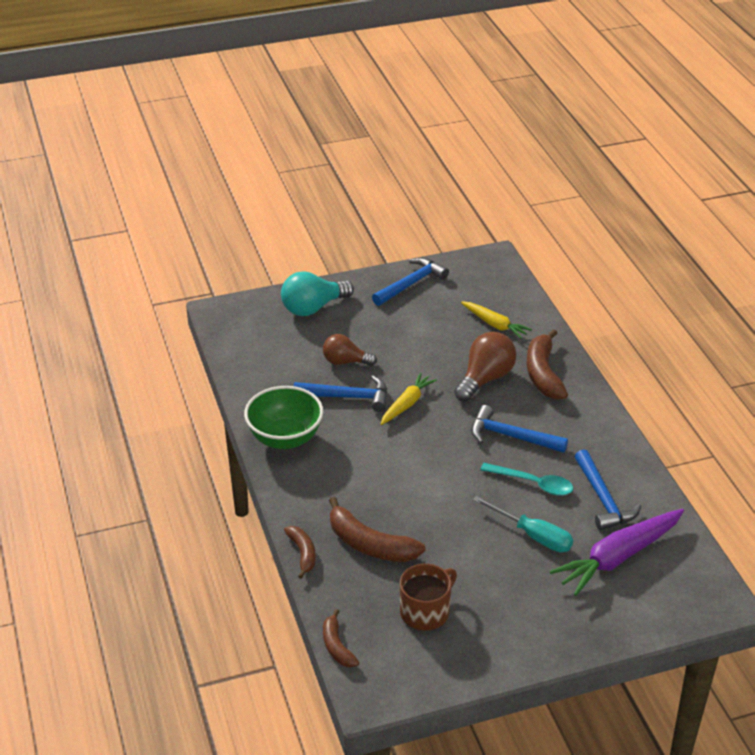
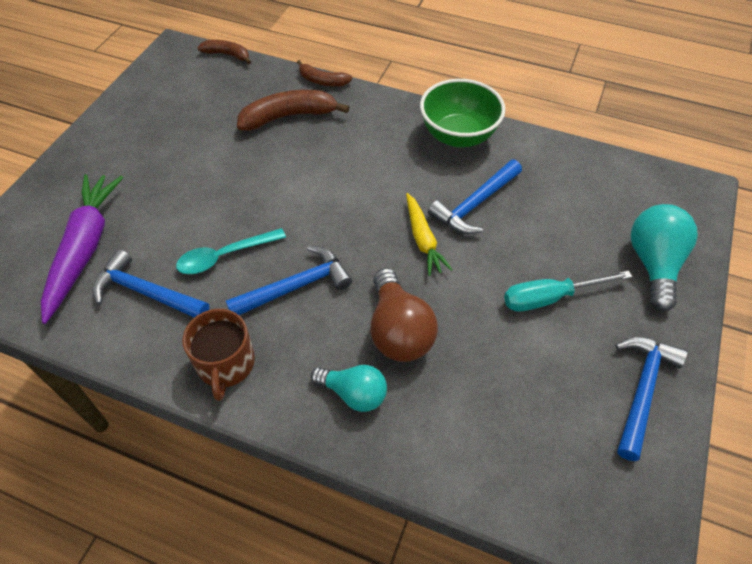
camera: 130 degrees right, 15 degrees up
brown light bulb [323,334,377,366] -> none
blue hammer [372,258,449,306] -> blue hammer turned 150 degrees counterclockwise [616,337,688,461]
brown mug [400,564,457,630] -> brown mug moved to [182,309,255,401]
yellow carrot [461,301,532,339] -> none
turquoise screwdriver [473,496,573,552] -> turquoise screwdriver moved to [504,271,632,312]
brown banana [527,329,568,400] -> turquoise light bulb [311,365,387,412]

